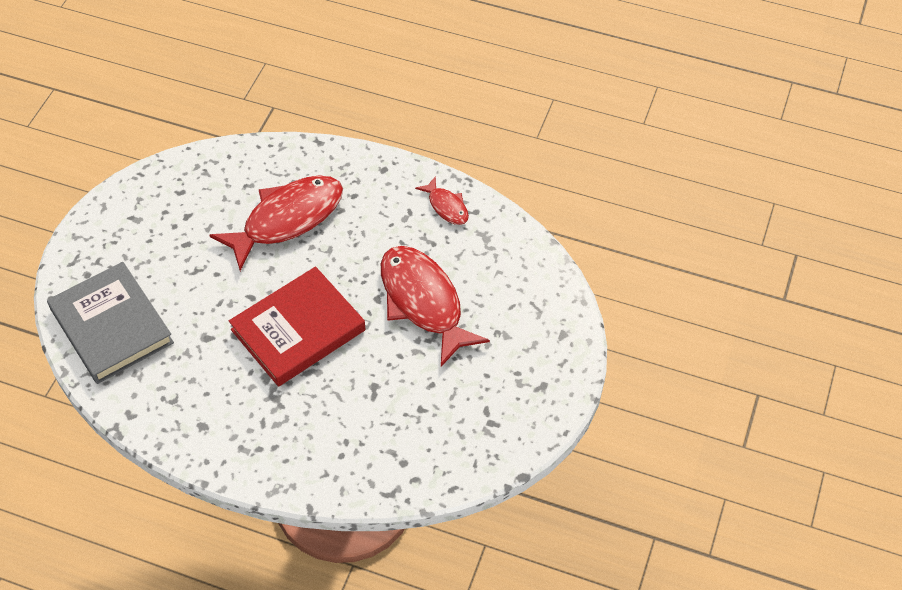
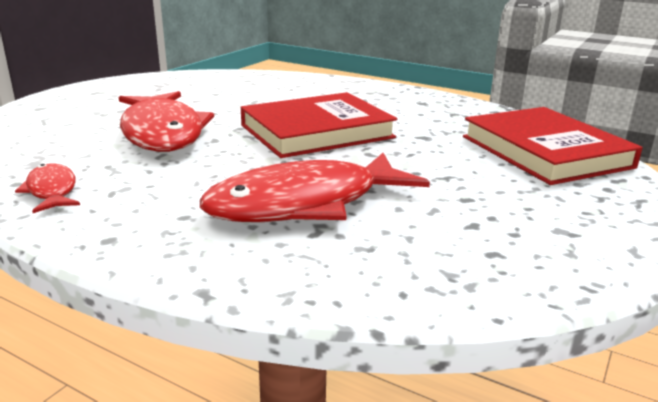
camera: 170 degrees left, 30 degrees down
grey book [47,262,174,384] -> red book [463,107,643,185]

